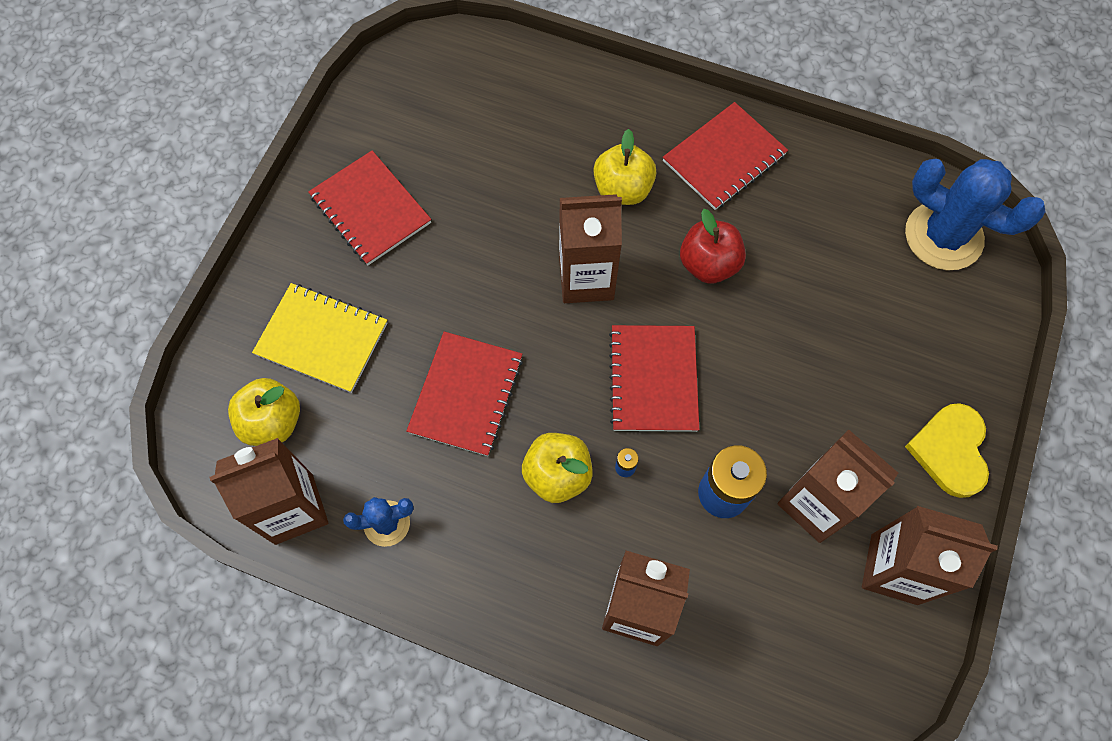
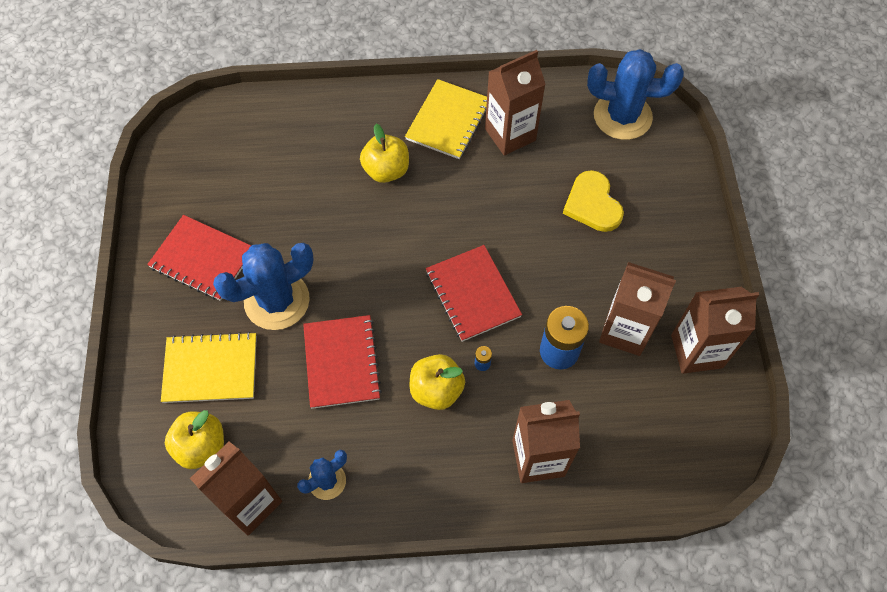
camera: 25 degrees left, 5 degrees down
brown carton [559,194,622,303] -> brown carton moved to [485,50,546,155]
red notebook [663,102,788,210] -> yellow notebook [405,79,487,159]
red apple [680,209,746,284] -> none
yellow heart [905,403,989,498] -> yellow heart moved to [563,170,624,232]
none -> blue cactus [213,243,314,330]

